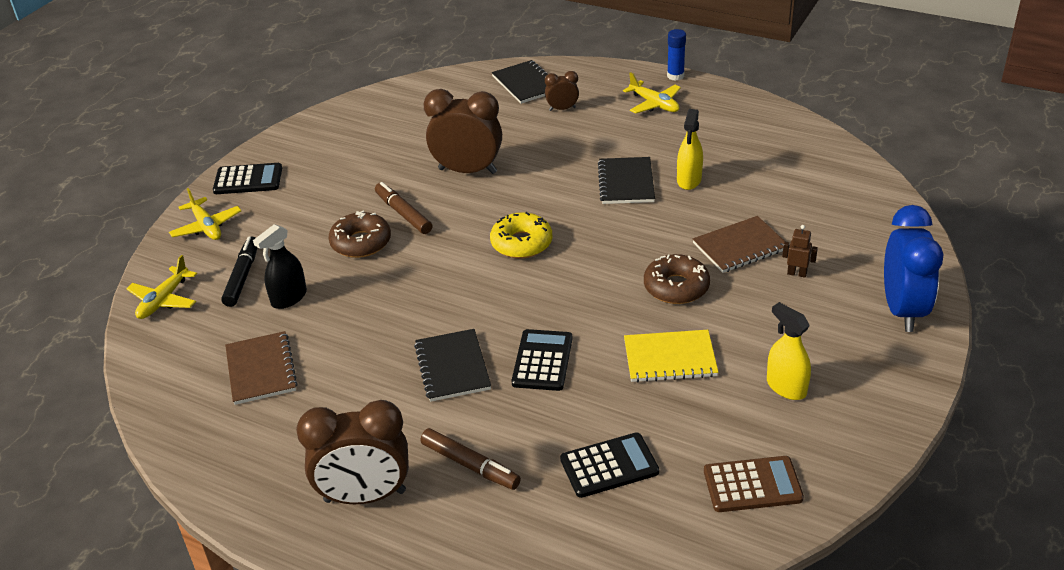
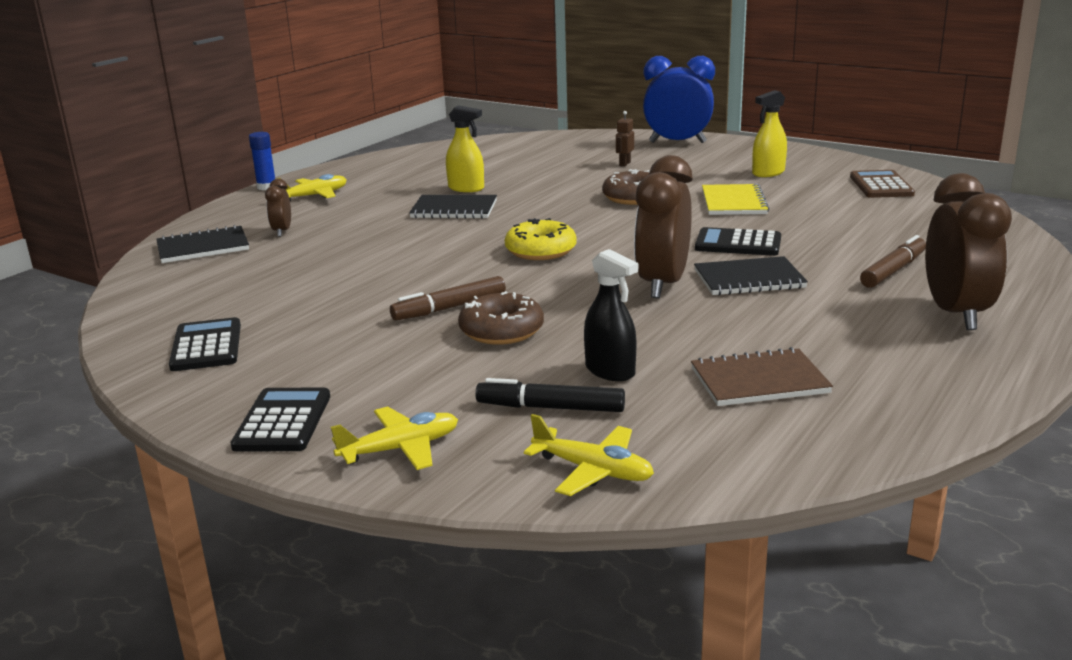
camera: 85 degrees left, 15 degrees down
brown clock [424,89,502,174] -> brown clock moved to [634,155,693,298]
black calculator [560,432,659,498] -> black calculator moved to [169,317,241,371]
brown notebook [693,216,785,273] -> none

